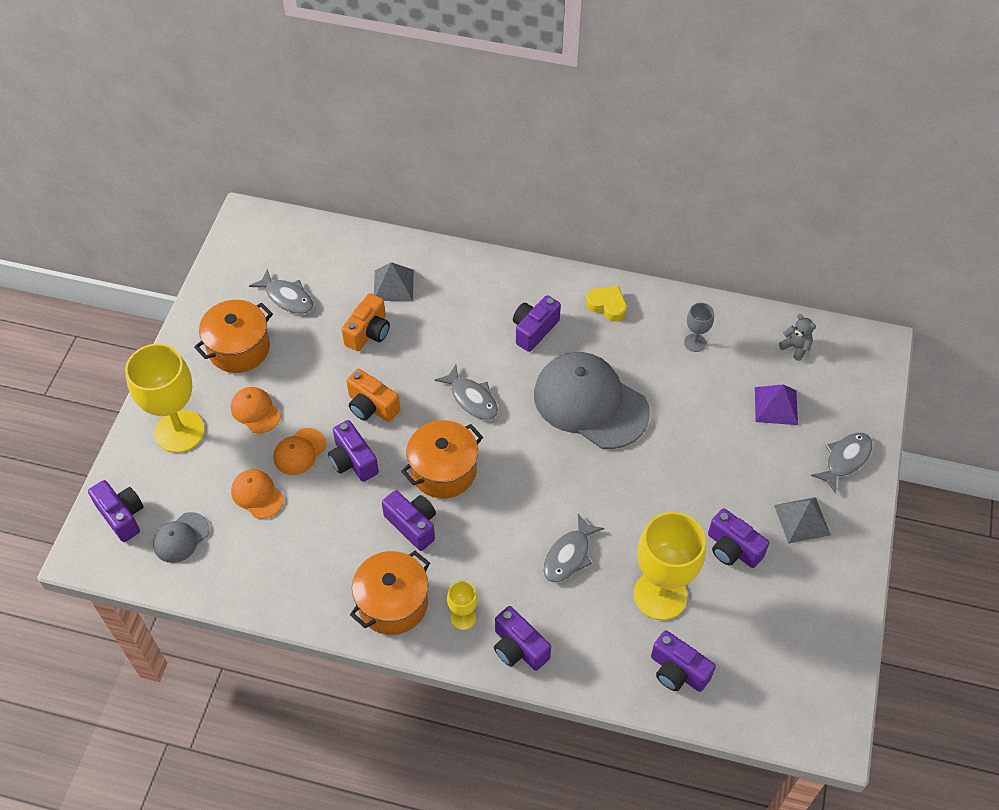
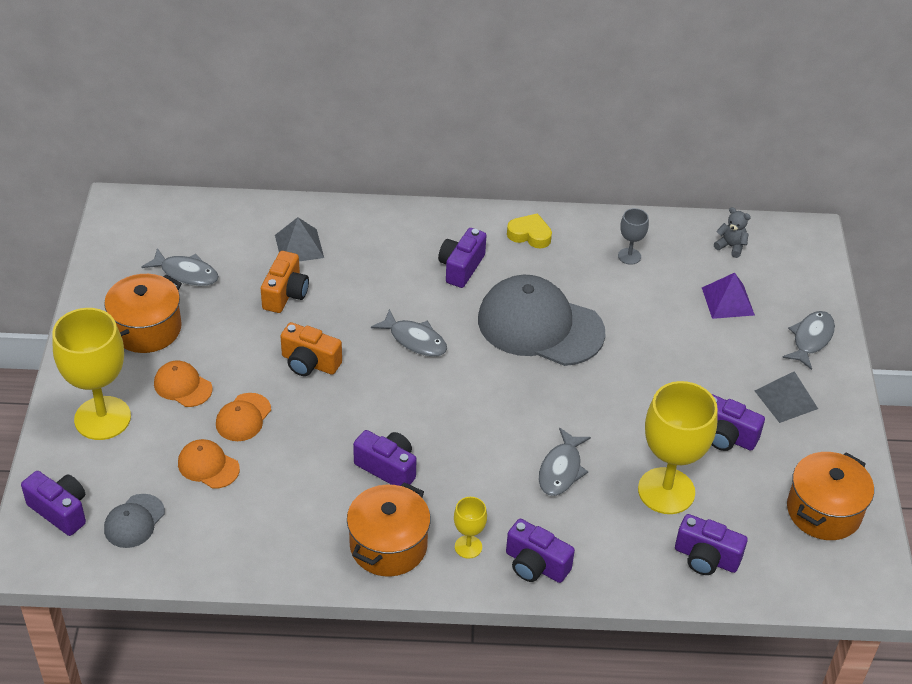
camera: 15 degrees left, 10 degrees down
purple camera [328,420,379,482] -> none
orange pot [401,420,483,498] -> orange pot moved to [787,452,874,540]

